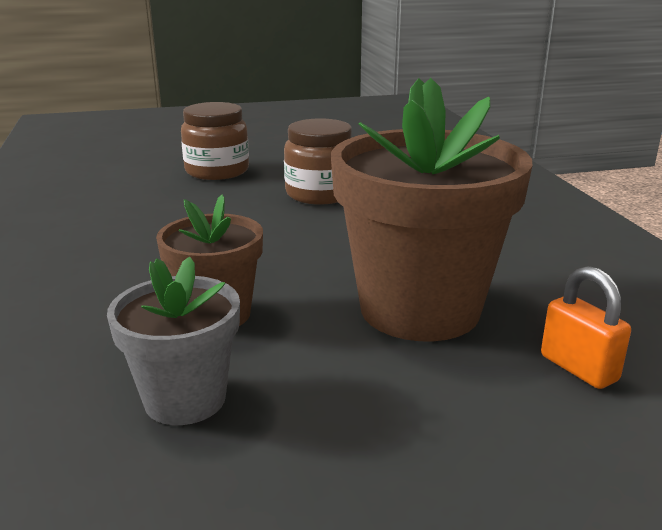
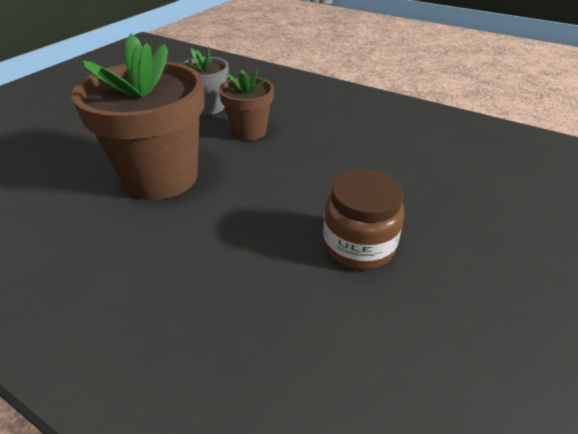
camera: 135 degrees right, 15 degrees up
brown jar [181,102,249,180] -> none
orange padlock [541,266,631,389] -> none

